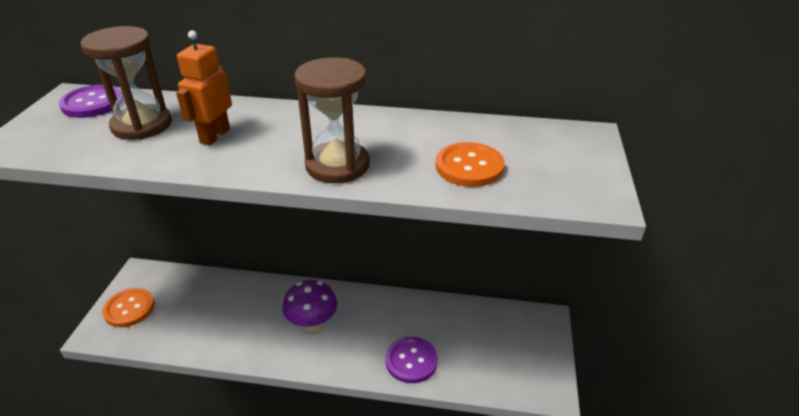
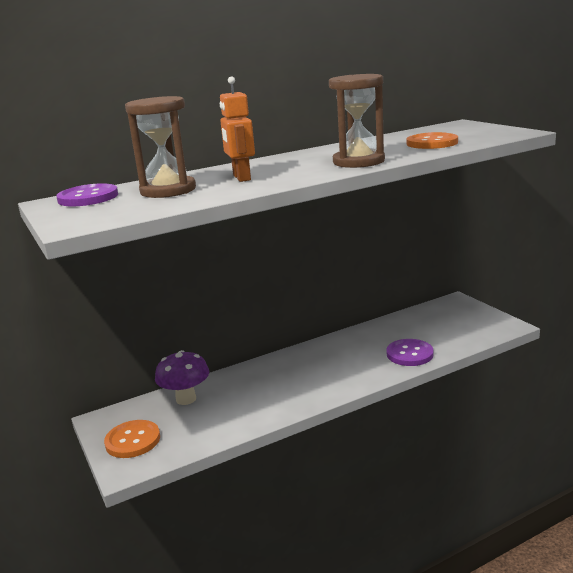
camera: 35 degrees left, 15 degrees down
purple mushroom [282,280,337,332] -> purple mushroom moved to [155,350,209,405]

